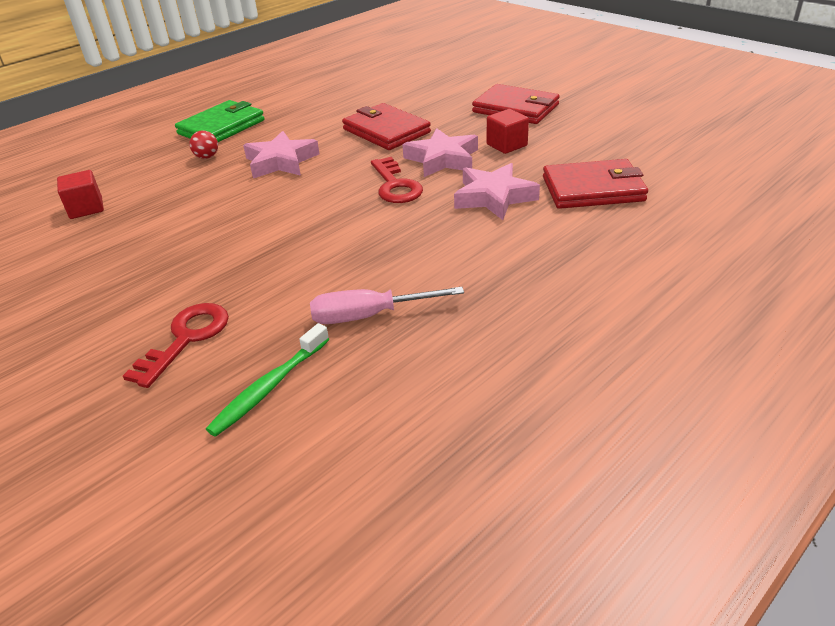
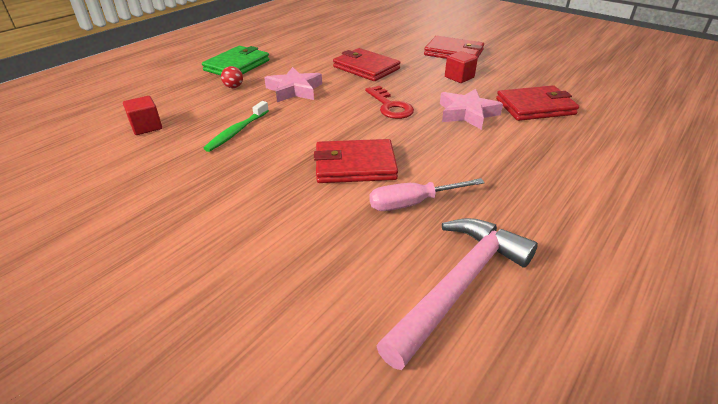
camera: 10 degrees left, 0 degrees up
red key [123,303,229,388] -> none
green toothbrush [206,323,329,437] -> green toothbrush moved to [203,101,269,152]
pink star [402,128,478,177] -> none
none -> red wallet [314,139,398,183]
none -> pink hammer [376,218,538,370]

